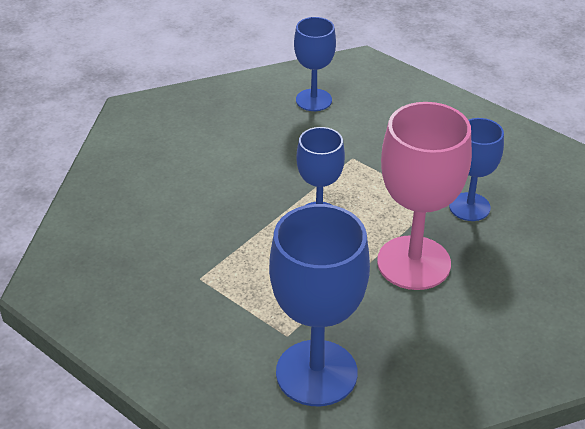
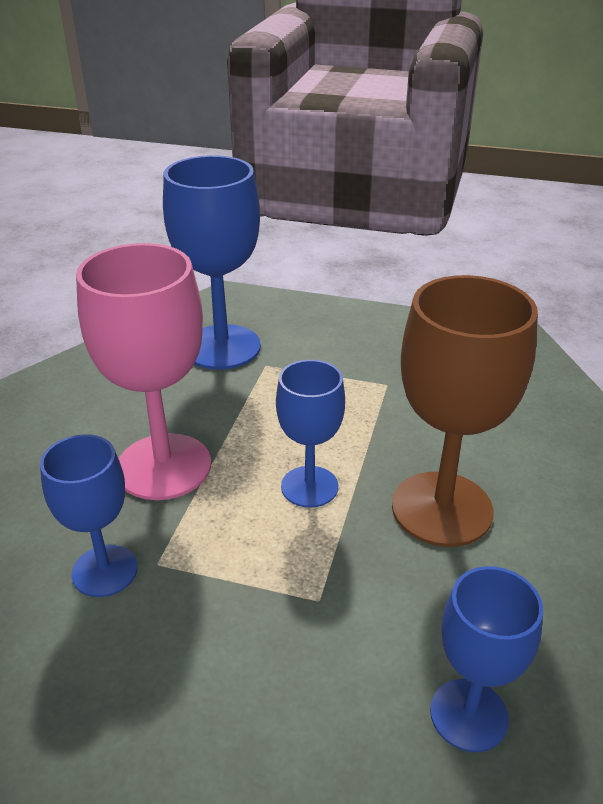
camera: 155 degrees right, 5 degrees down
none -> brown goblet [392,275,538,547]

